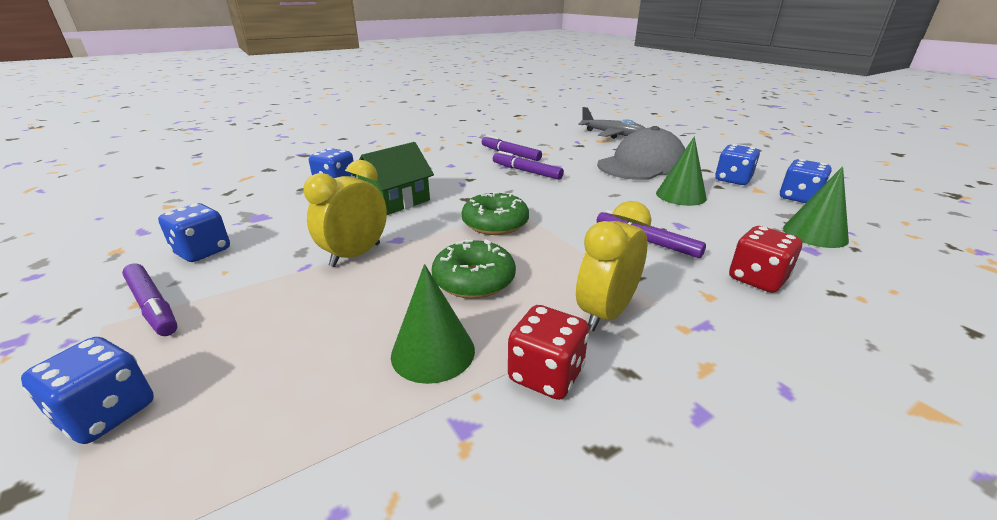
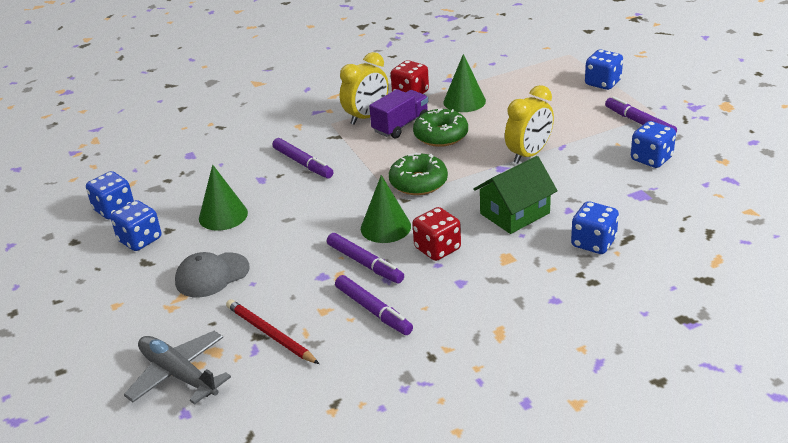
camera: 170 degrees left, 5 degrees up
grey cap [597,126,685,180] -> grey cap [175,252,250,297], size x0.60
red dice [729,226,802,293] -> red dice moved to [412,207,461,261]
green cone [783,166,849,248] -> green cone moved to [361,175,411,243]
none -> red pencil [226,299,319,364]
none -> purple truck [369,89,428,139]

